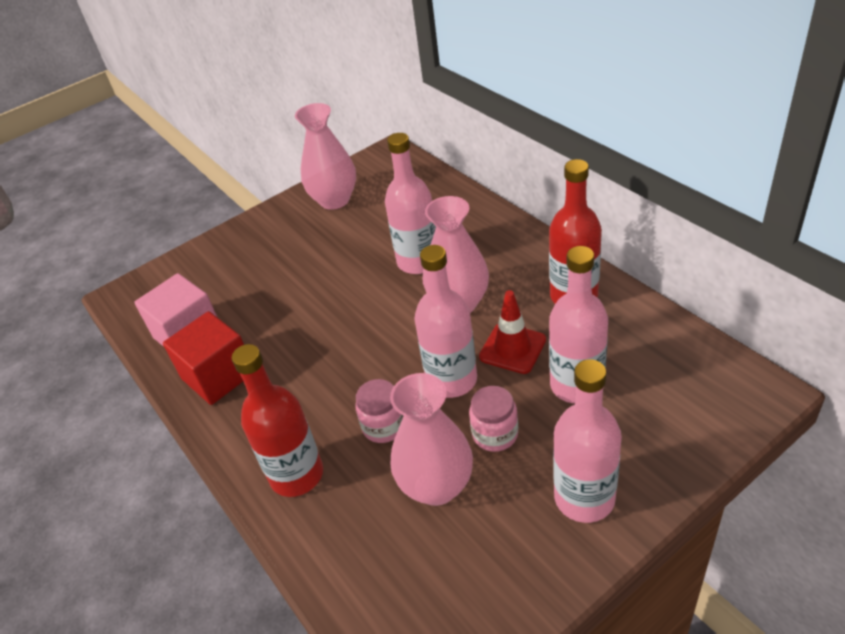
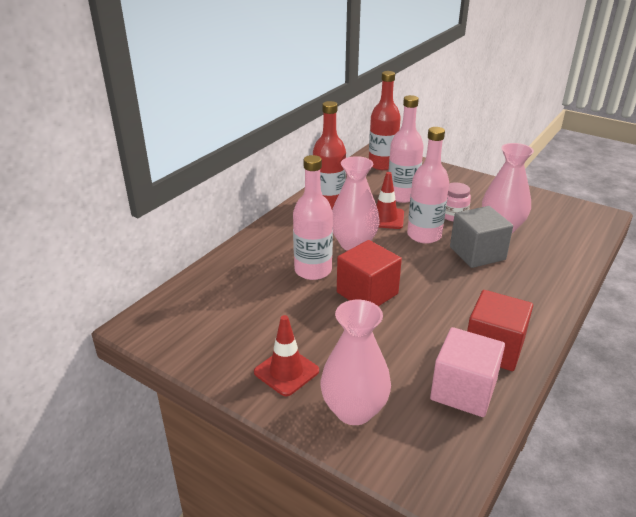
camera: 115 degrees left, 10 degrees down
red bottle [232,344,323,497] -> red bottle moved to [369,71,401,170]
pink vase [295,103,356,210] -> pink vase moved to [320,300,391,425]
pink jar [355,379,403,443] -> grey cube [450,206,513,268]
pink bottle [553,359,622,523] -> none
none -> red traffic cone [254,315,319,396]
none -> red cube [337,240,402,306]

